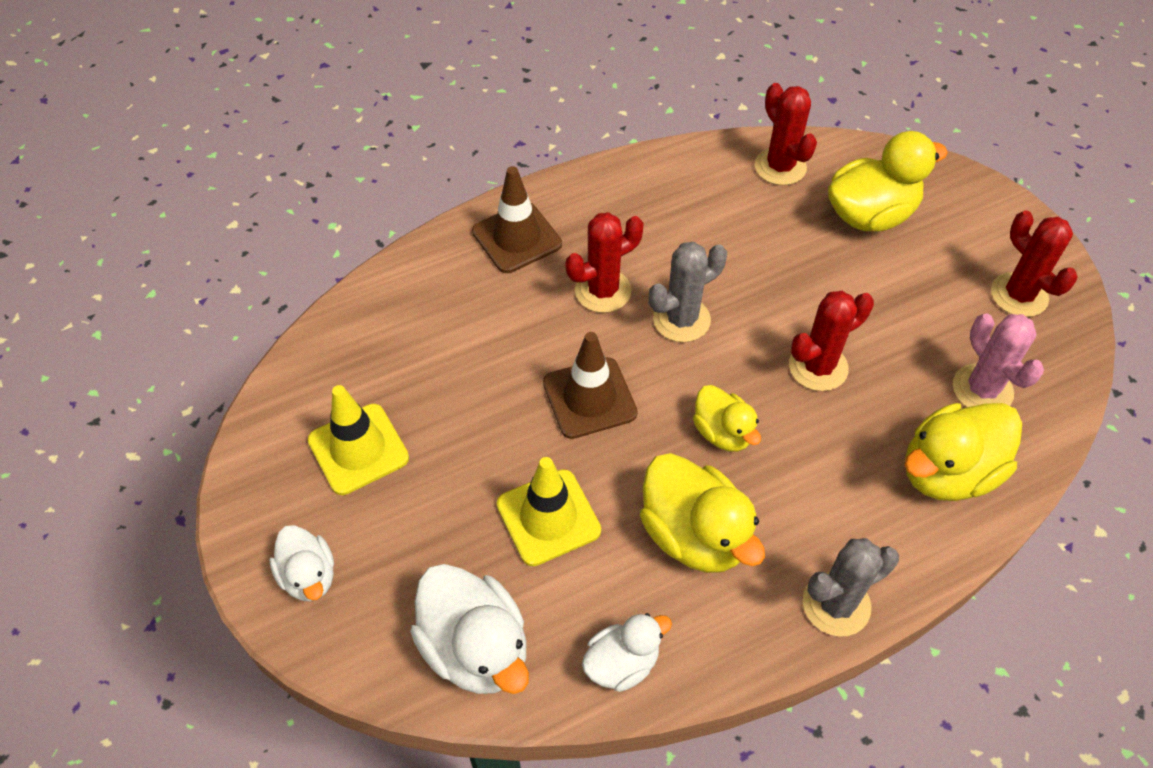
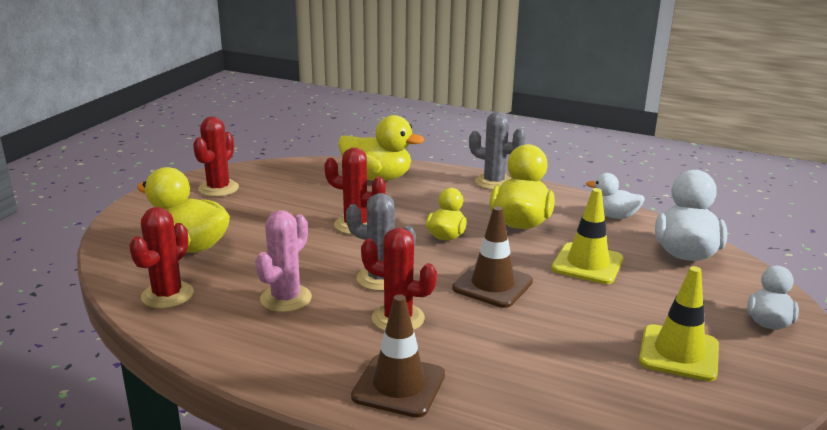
camera: 130 degrees left, 30 degrees down
pink cactus [953,313,1044,407] -> pink cactus moved to [255,210,312,312]

